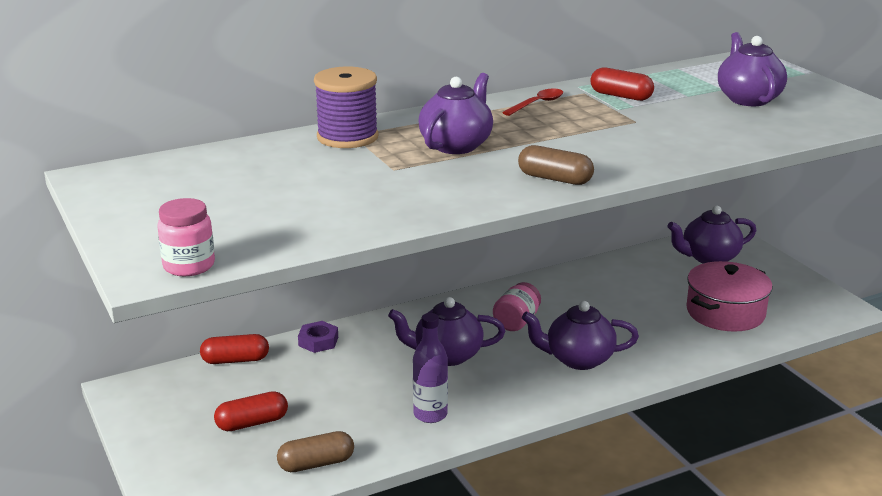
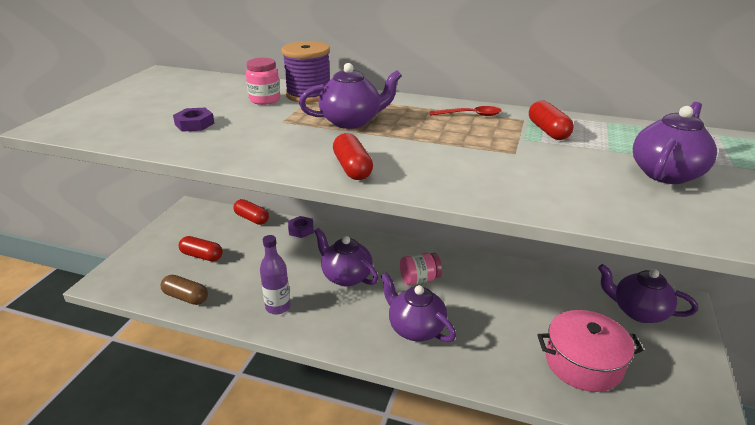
camera: 45 degrees right, 5 degrees up
pink jar [157,198,215,276] -> pink jar moved to [246,58,280,105]
brown capsule [518,145,594,185] -> red capsule [333,133,373,180]
none -> purple nut [173,108,214,132]

